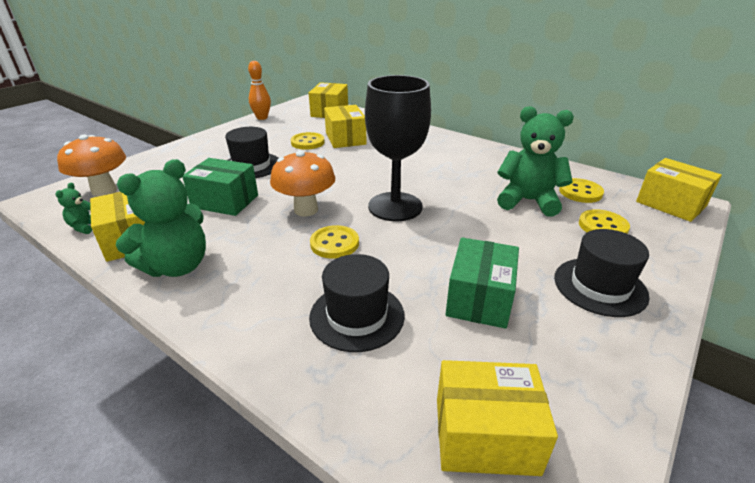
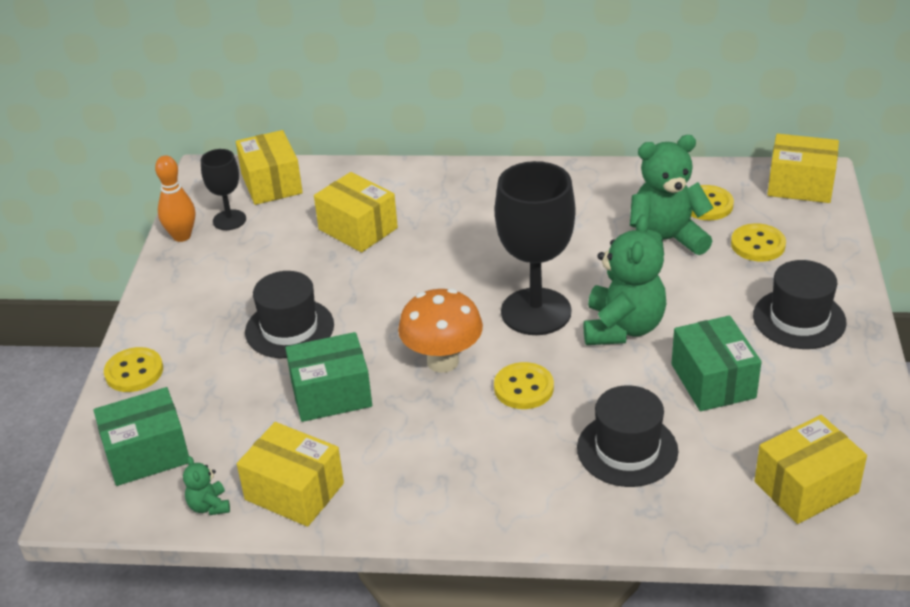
camera: 30 degrees left, 5 degrees up
orange mushroom [57,134,126,197] -> green box [93,387,189,486]
green teddy bear [116,159,206,277] -> green teddy bear moved to [583,215,666,345]
yellow button [291,132,325,150] -> yellow button moved to [104,347,163,392]
none -> black goblet [201,149,246,230]

